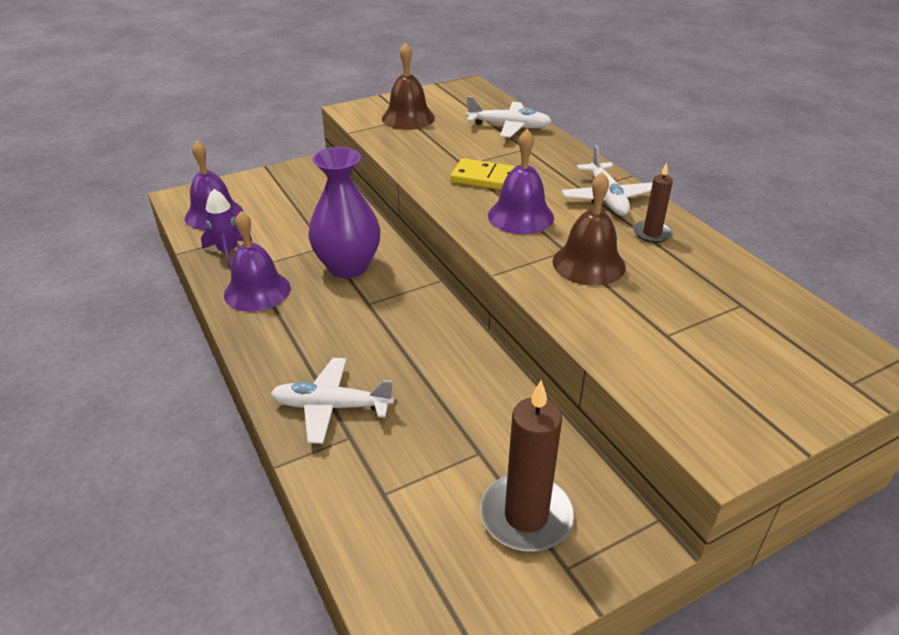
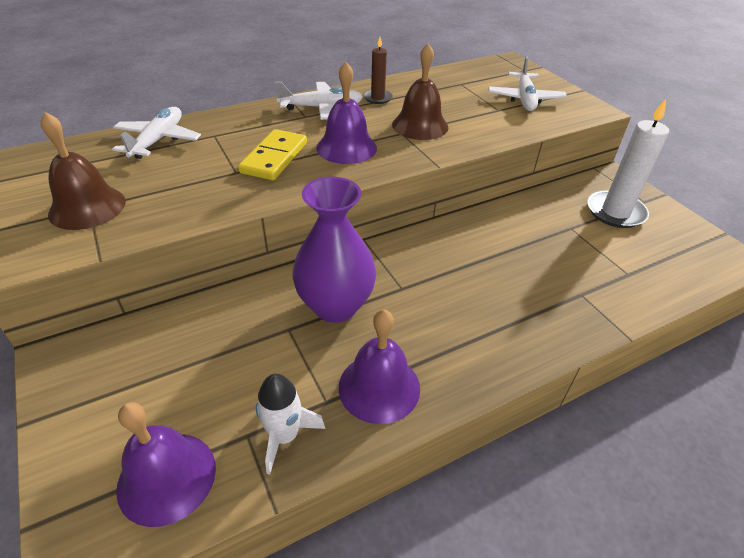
camera: 90 degrees left, 5 degrees up
purple rocket [201,189,253,268] -> white rocket [256,374,325,475]
white plane [270,358,394,444] -> white plane moved to [488,57,567,111]
brown candle [480,380,574,551] -> white candle [588,99,669,228]

